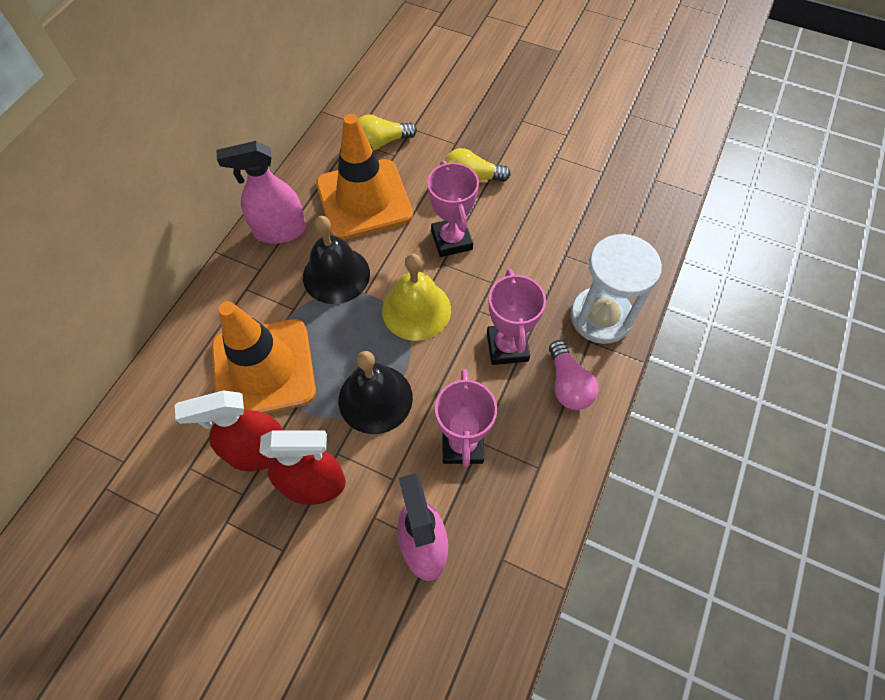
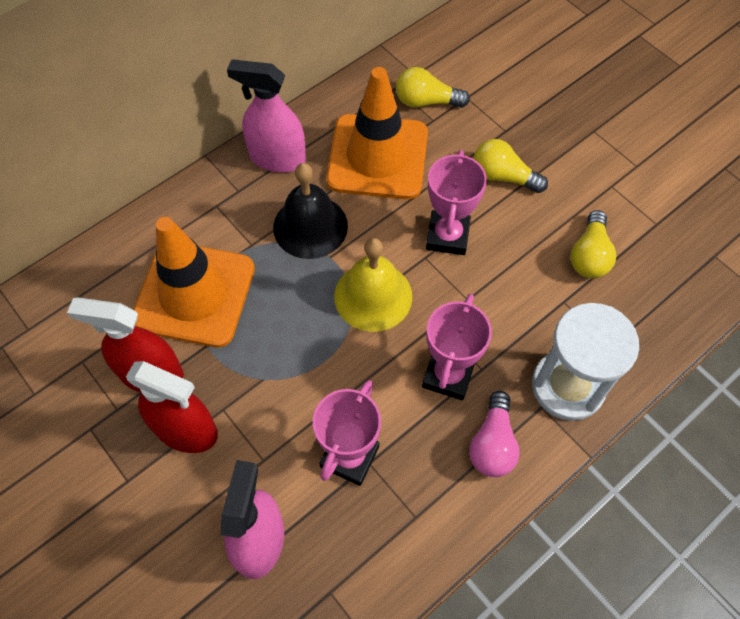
camera: 25 degrees right, 0 degrees up
black bell [339,351,413,434] -> none
none -> yellow light bulb [571,210,616,278]

